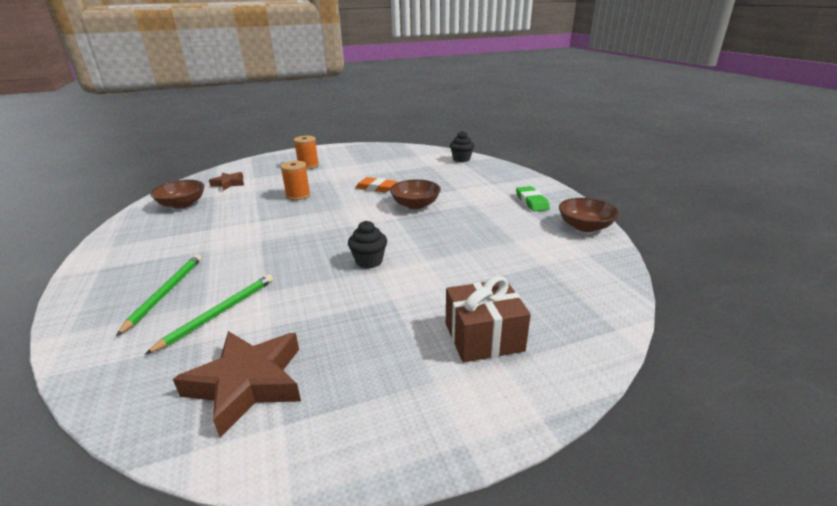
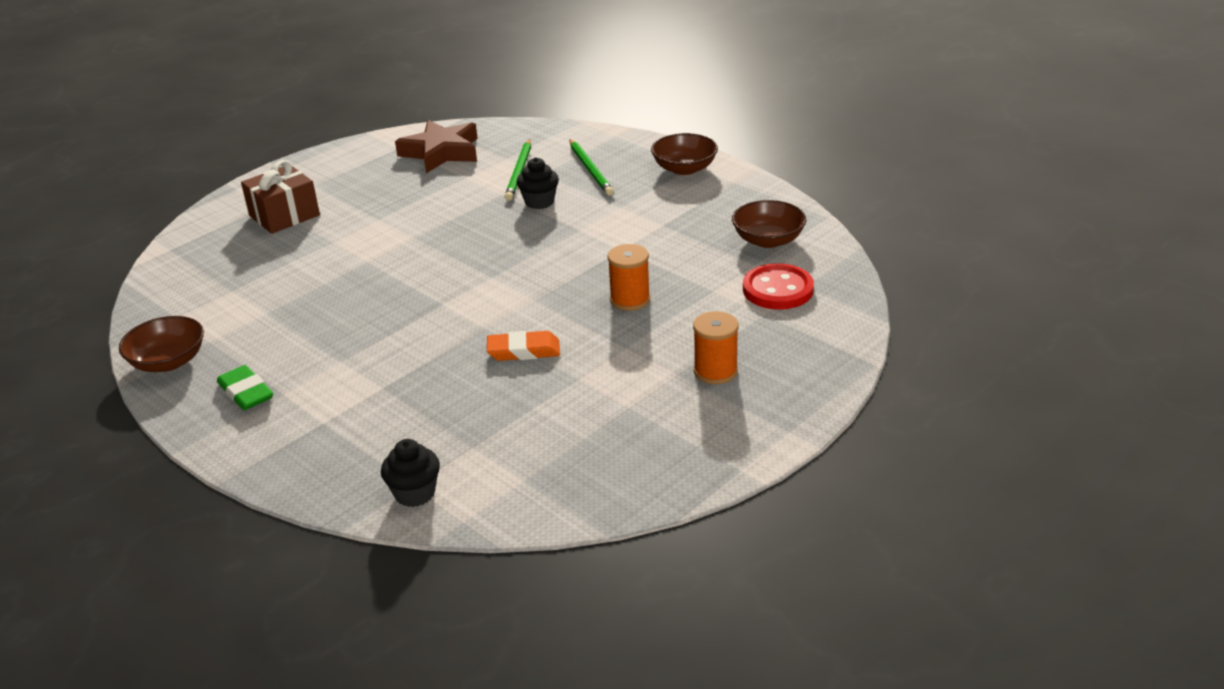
camera: 155 degrees right, 5 degrees up
brown star [209,172,244,191] -> red button [743,263,814,310]
black cupcake [348,221,387,269] -> black cupcake moved to [517,157,559,209]
brown bowl [390,179,441,209] -> brown bowl moved to [651,133,718,175]

